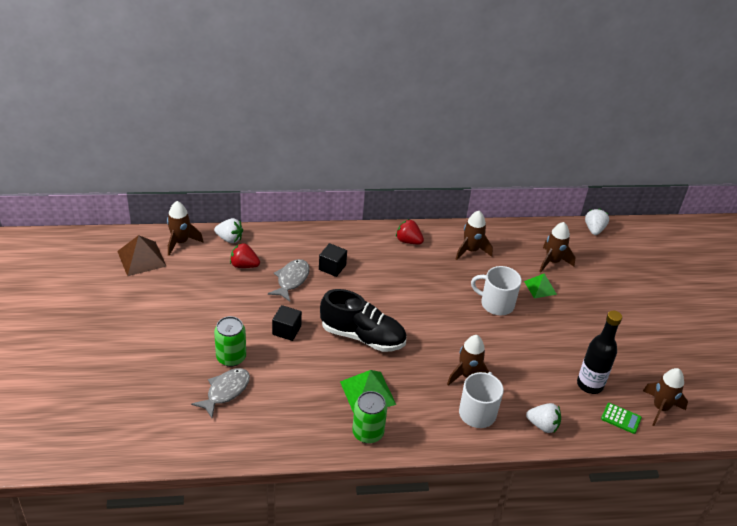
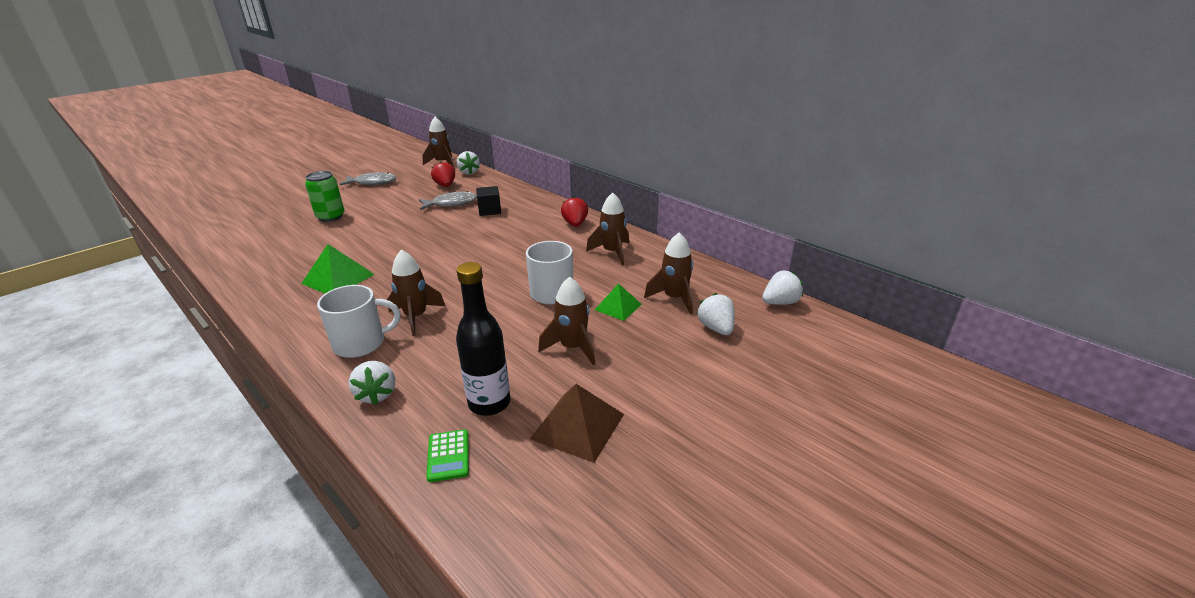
camera: 55 degrees right, 10 degrees down
brown pyramid [117,235,166,276] -> brown pyramid moved to [530,384,624,463]
grey fish [191,368,250,418] -> grey fish moved to [340,172,396,185]
black cube [272,305,302,341] -> none
black shoe [320,289,406,352] -> none
green can [352,391,387,444] -> none
brown rocket [643,368,688,426] -> brown rocket moved to [538,276,595,365]
none -> white strawberry [697,293,735,335]

